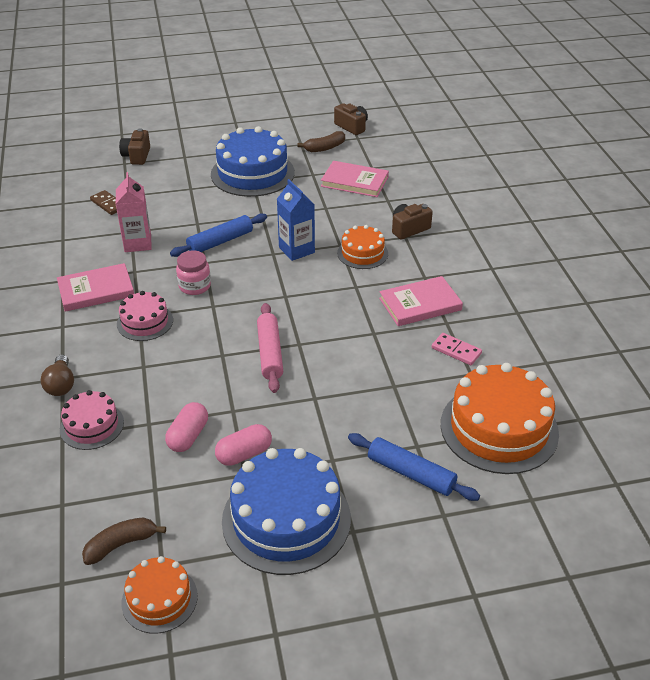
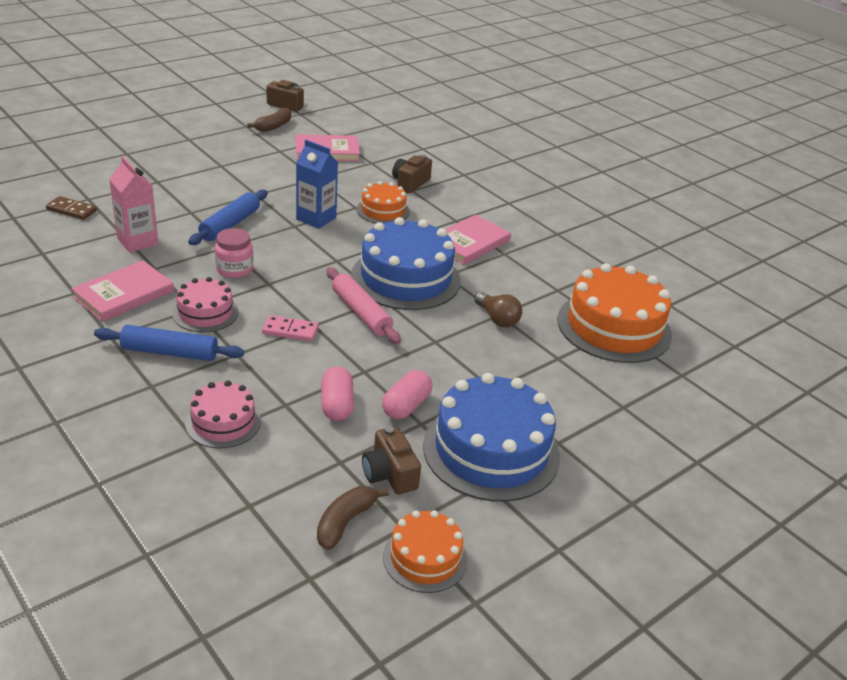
camera: 30 degrees left, 5 degrees down
brown light bulb [41,354,74,396] -> brown light bulb moved to [474,292,522,327]
brown camera [119,128,150,165] -> brown camera moved to [362,426,421,494]
blue cake [211,126,295,197] -> blue cake moved to [351,217,461,310]
blue rolling pin [348,433,480,501] -> blue rolling pin moved to [94,325,244,361]
pink domino [432,333,482,365] -> pink domino moved to [262,315,319,342]

